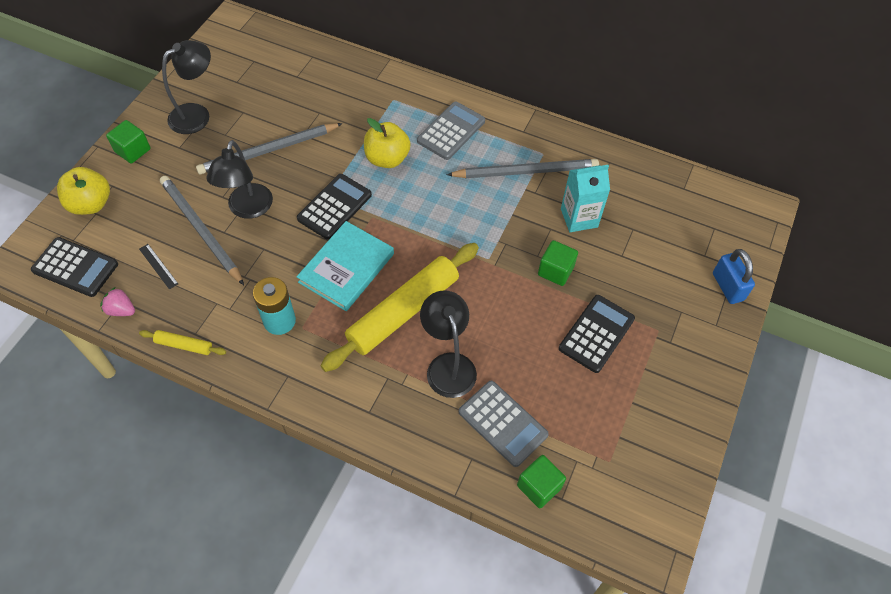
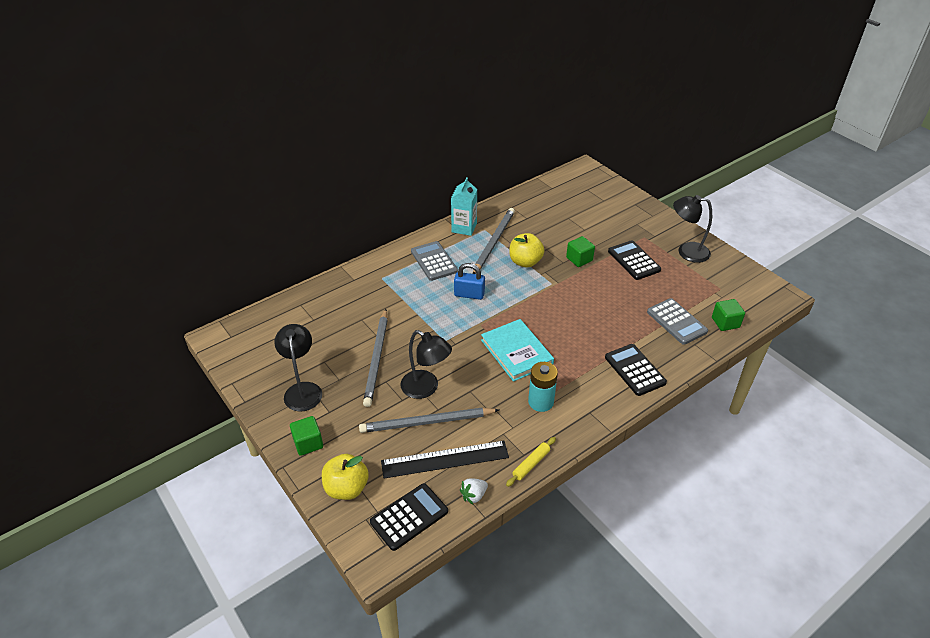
camera: 60 degrees left, 15 degrees down
pink strawberry [100,287,135,316] -> white strawberry [460,478,488,504]
black ruler [139,244,178,290] -> black ruler [381,441,509,478], size x2.33
black calculator [297,174,372,240] -> black calculator moved to [605,344,667,396]
yellow rolling pin [321,243,479,372] -> none
yellow apple [364,118,411,168] -> yellow apple moved to [509,233,544,268]
black lamp [420,290,477,398] -> black lamp moved to [673,195,712,263]
grey calculator [459,381,549,467] -> grey calculator turned 75 degrees clockwise [647,298,708,345]
turquoise carton [561,165,610,232] -> turquoise carton moved to [451,177,477,236]
blue padlock [713,249,755,304] -> blue padlock moved to [454,263,485,300]

